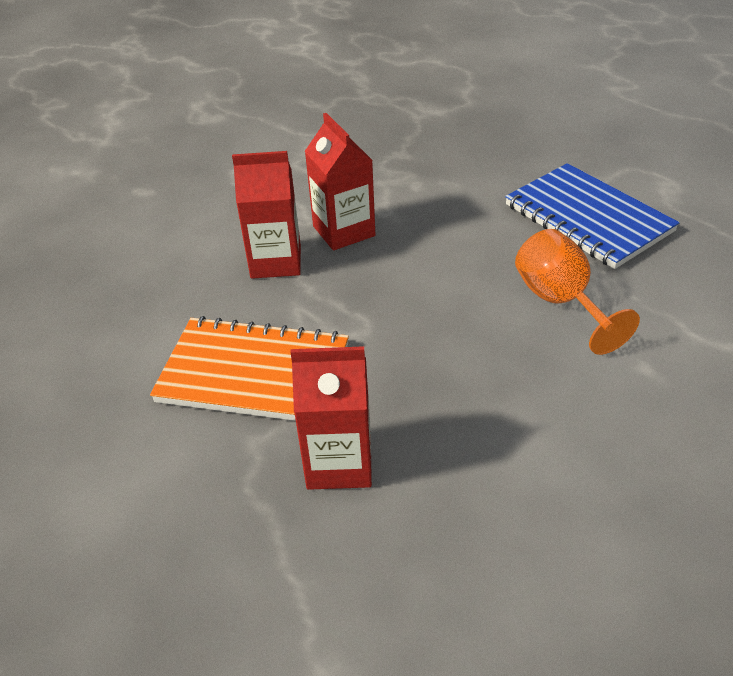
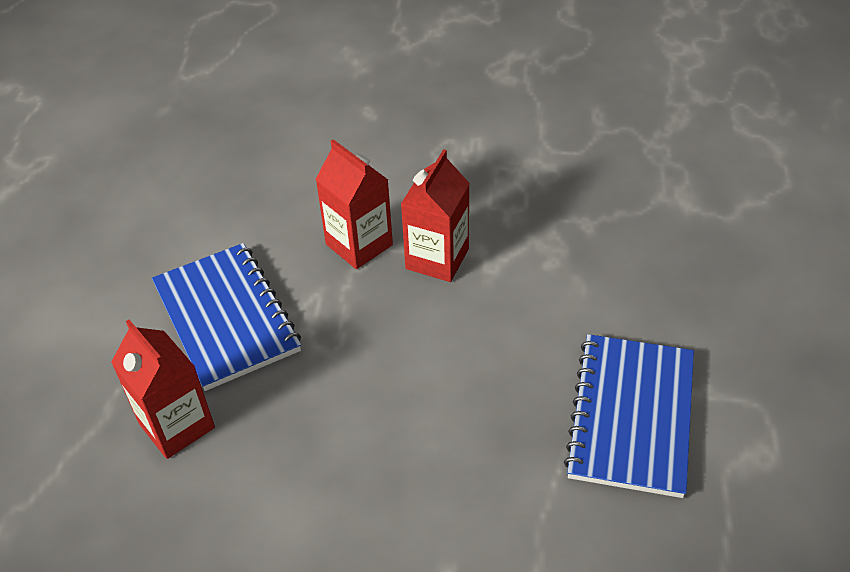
camera: 50 degrees right, 5 degrees up
orange notebook [150,316,349,421] -> blue notebook [152,243,301,391]
orange goblet [515,229,640,355] -> none

